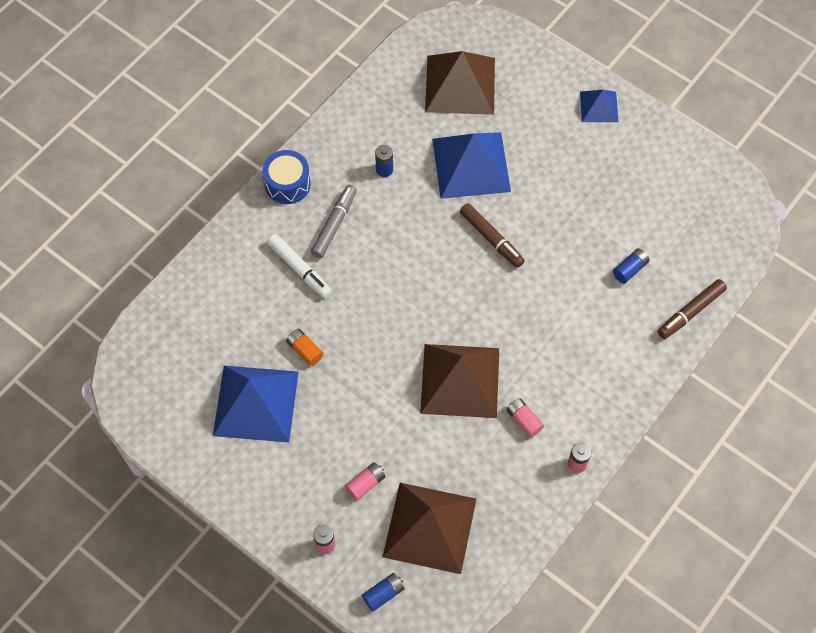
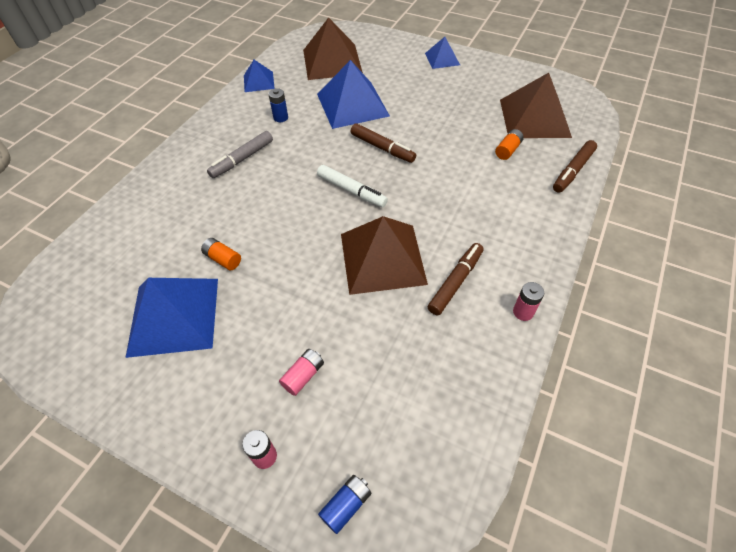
camera: 10 degrees left, 10 degrees down
blue drum [262,150,311,204] -> none
white marker [267,234,332,298] -> white marker moved to [317,165,388,207]
grey marker [311,185,357,258] -> grey marker turned 150 degrees counterclockwise [207,131,273,178]
brown pyramid [383,483,476,574] -> brown pyramid moved to [500,73,572,138]
pink battery [506,398,544,438] -> brown marker [428,243,483,315]
blue battery [613,248,650,283] -> orange battery [495,129,524,160]
none -> blue pyramid [244,60,275,92]

